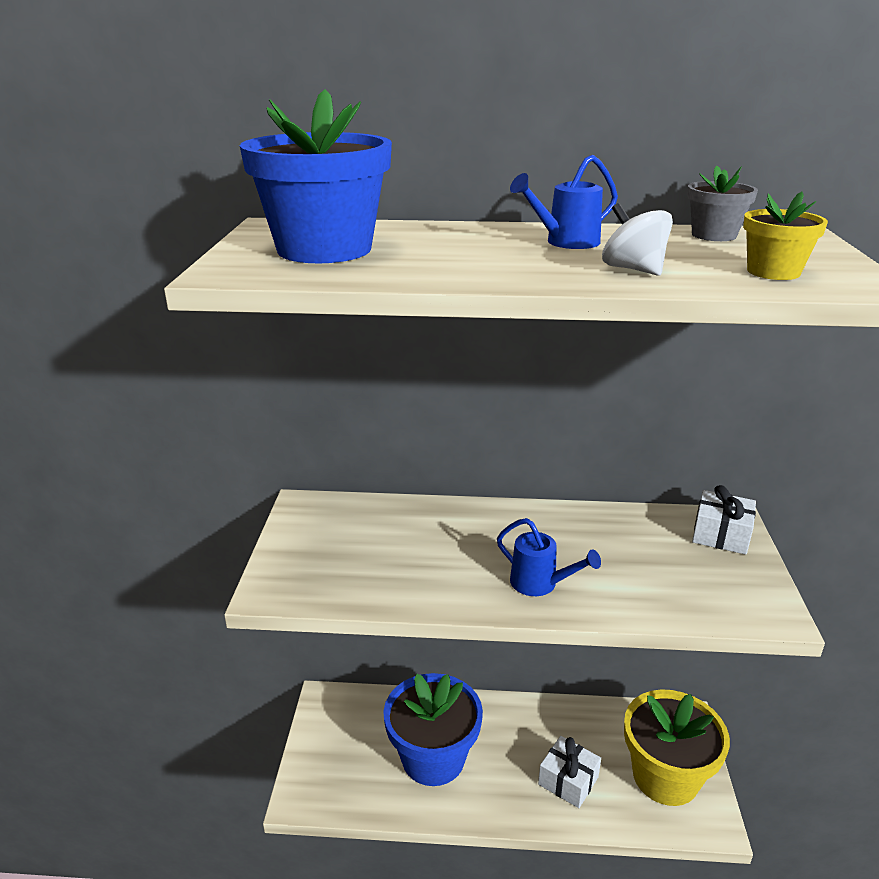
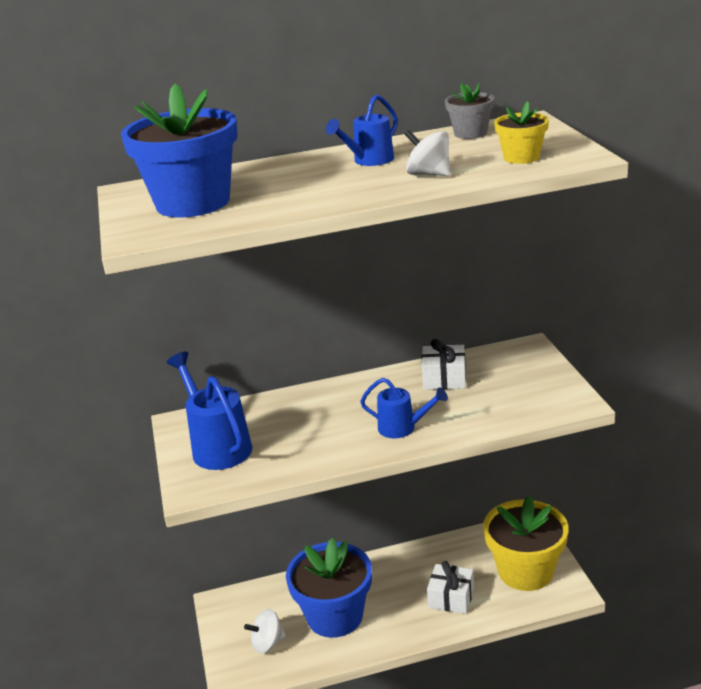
camera: 15 degrees left, 0 degrees up
white gift [692,485,756,555] -> white gift moved to [421,339,466,390]
none -> blue watering can [167,352,252,470]
none -> white spinning top [244,609,286,654]

